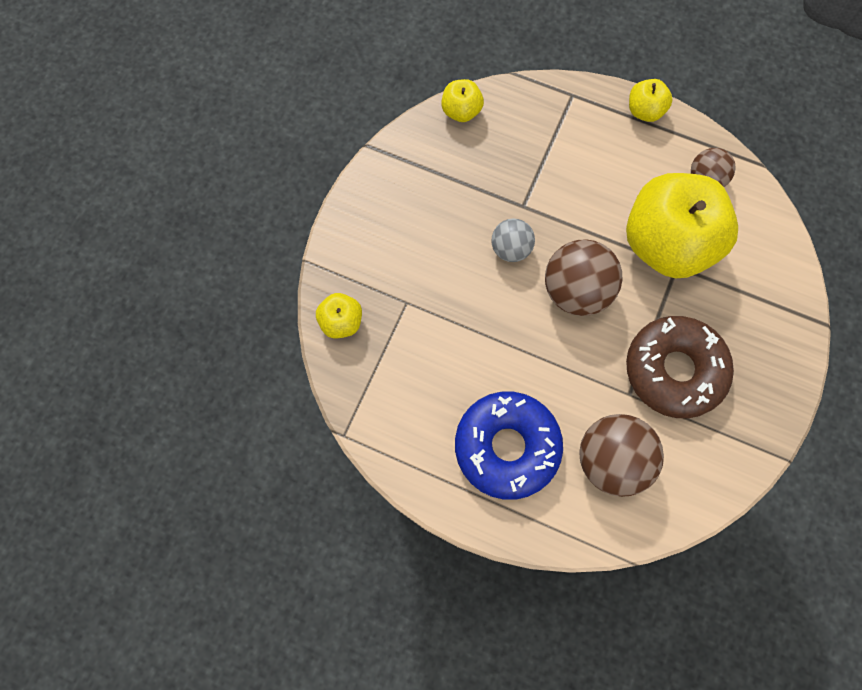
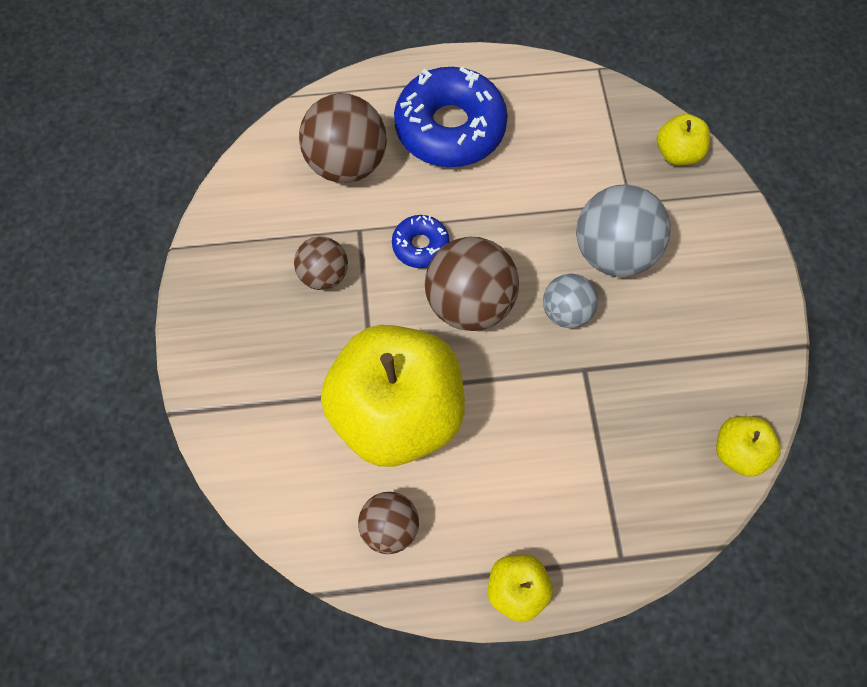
camera: 150 degrees right, 5 degrees down
brown donut [626,316,734,418] -> brown ball [294,236,348,290]
none -> blue donut [392,215,450,268]
none -> grey ball [576,184,671,277]

